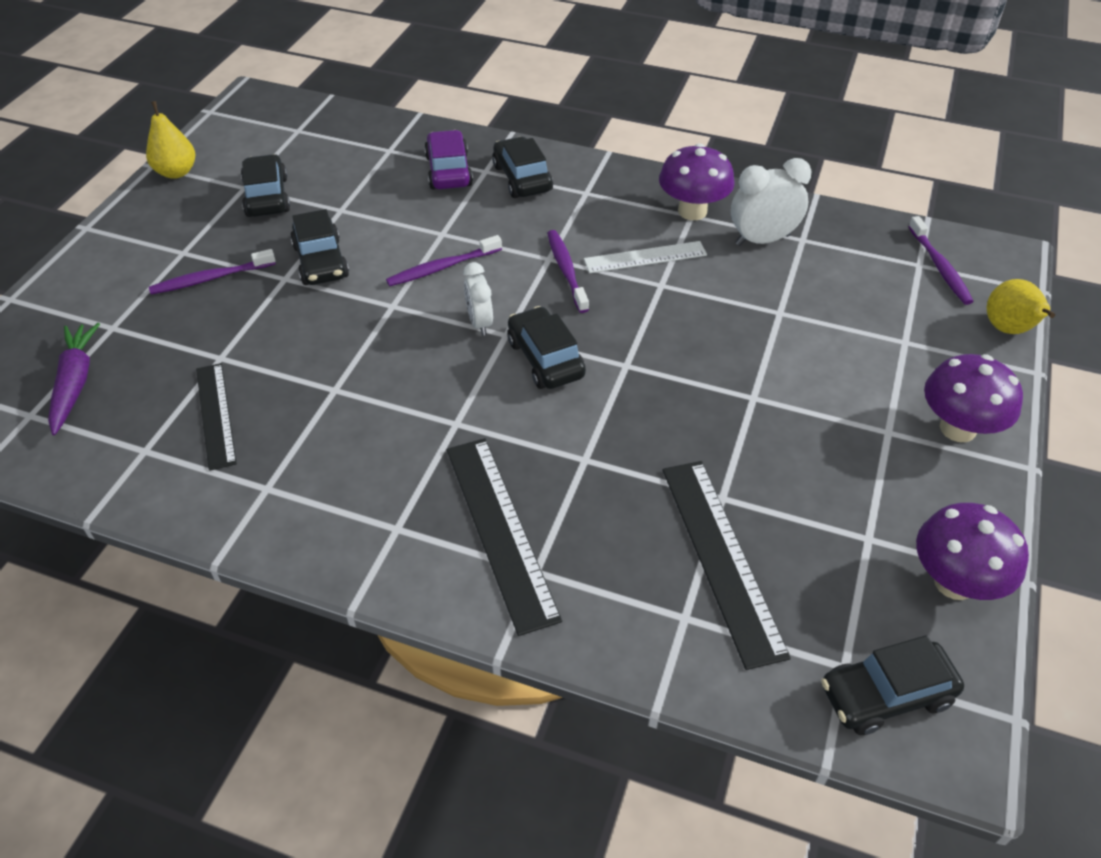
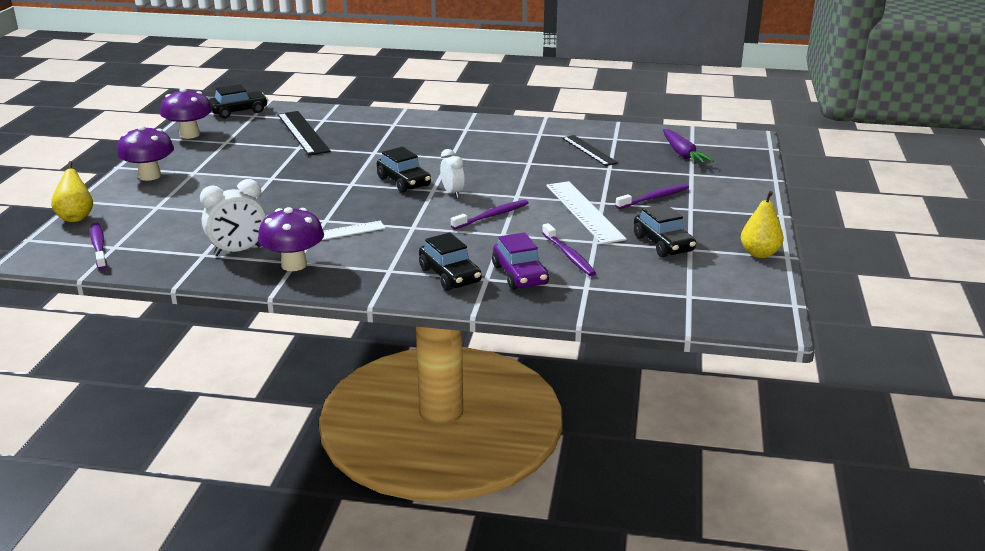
camera: 170 degrees right, 20 degrees down
black car [290,209,349,285] -> white ruler [546,181,627,244]
black ruler [447,438,562,636] -> none
purple toothbrush [547,230,589,313] -> purple toothbrush moved to [542,223,596,276]

